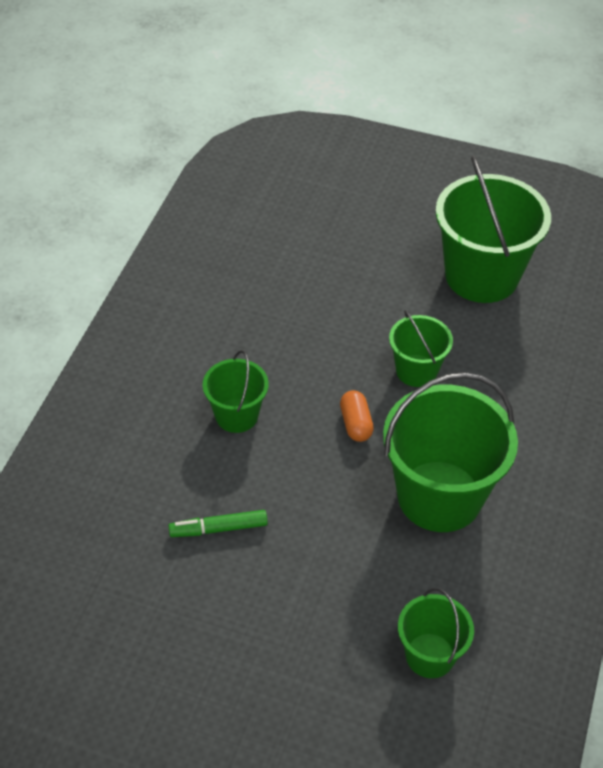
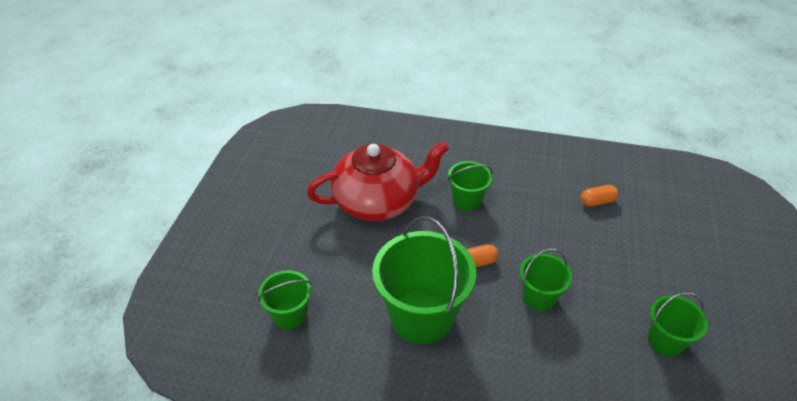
camera: 85 degrees right, 5 degrees down
green marker [168,510,268,537] -> red teapot [307,141,449,221]
green bucket [435,156,551,303] -> green bucket [648,292,708,356], size x0.53
none -> orange capsule [581,185,619,206]

